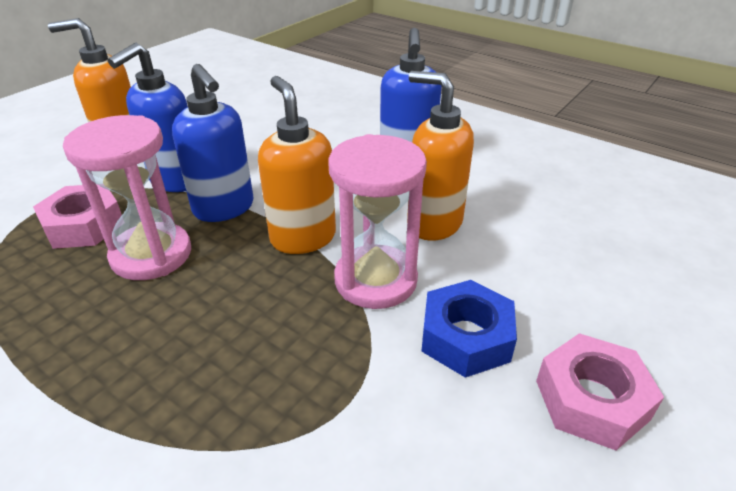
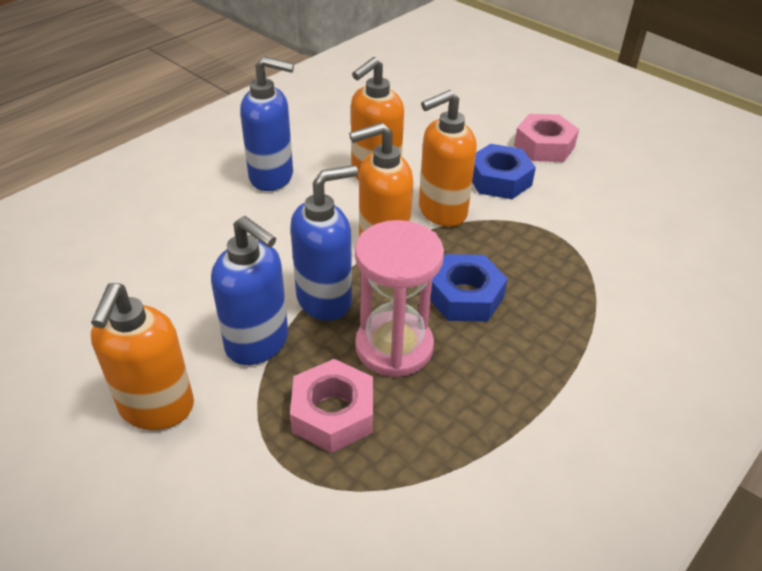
camera: 85 degrees left, 5 degrees up
pink hourglass [328,134,427,309] -> orange soap dispenser [419,90,477,227]
none -> blue nut [430,254,508,322]

